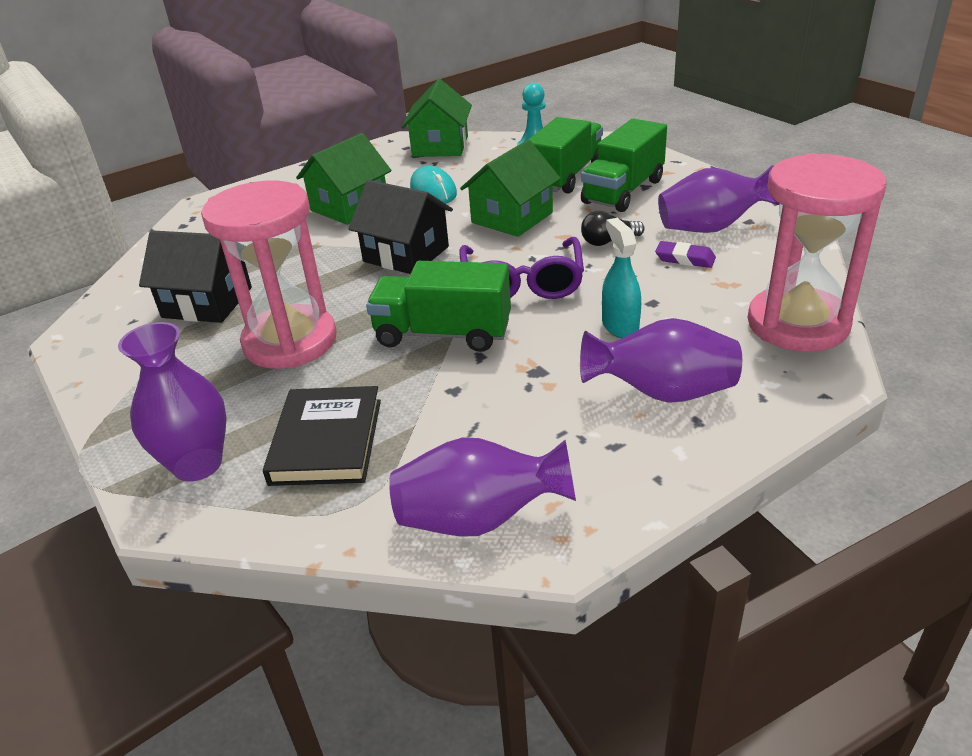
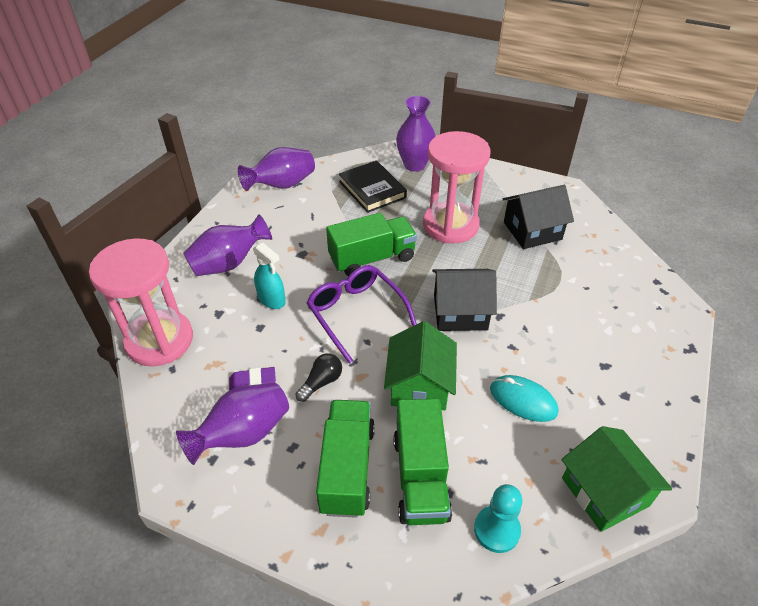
camera: 145 degrees right, 10 degrees up
green house [296,133,392,225] -> none

